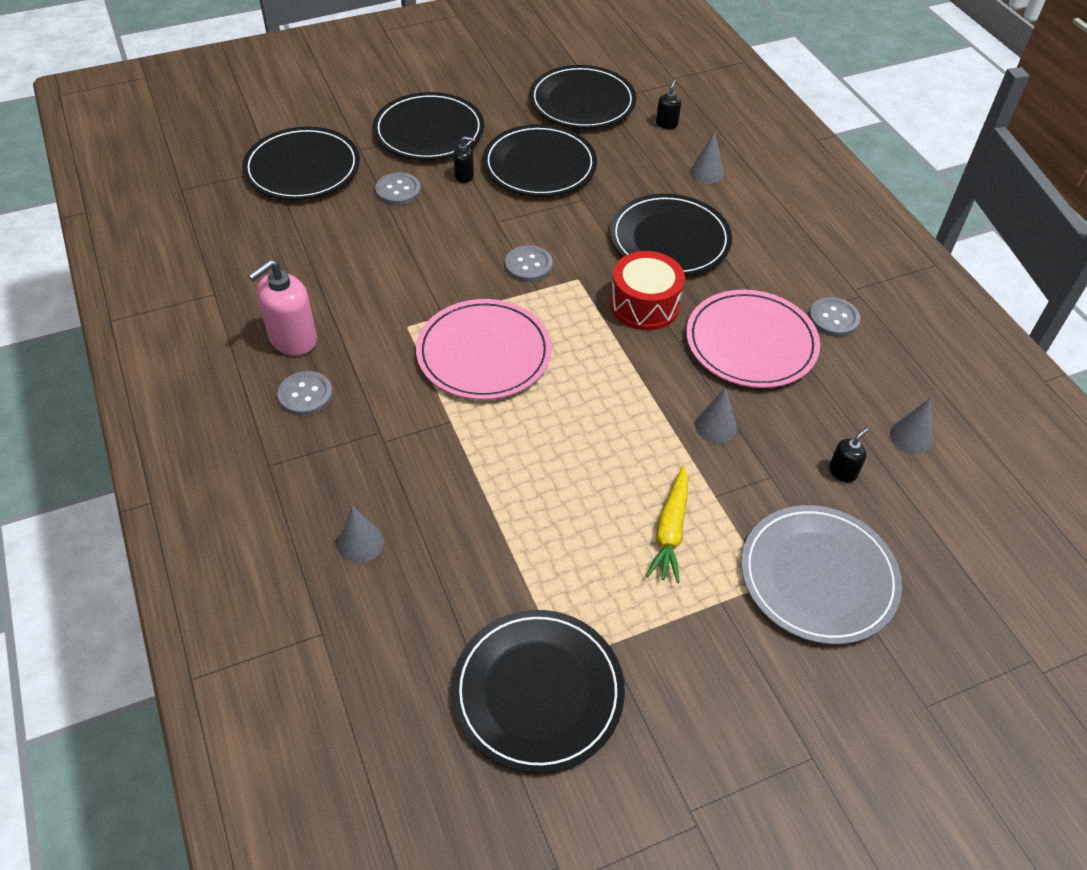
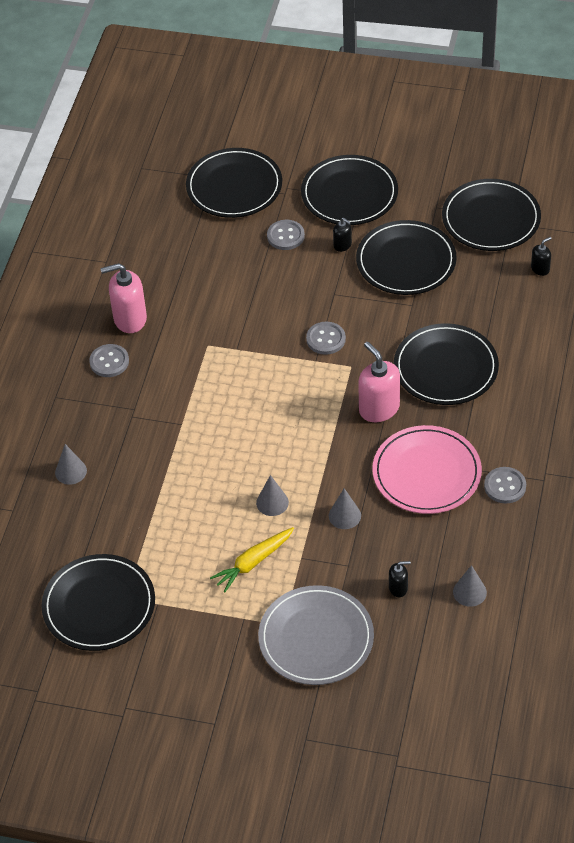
camera: 40 degrees right, 0 degrees up
pink plate [416,299,552,400] -> none
red drum [610,251,685,330] -> pink soap dispenser [358,342,400,422]
grey cone [690,131,724,184] -> grey cone moved to [256,475,289,516]

